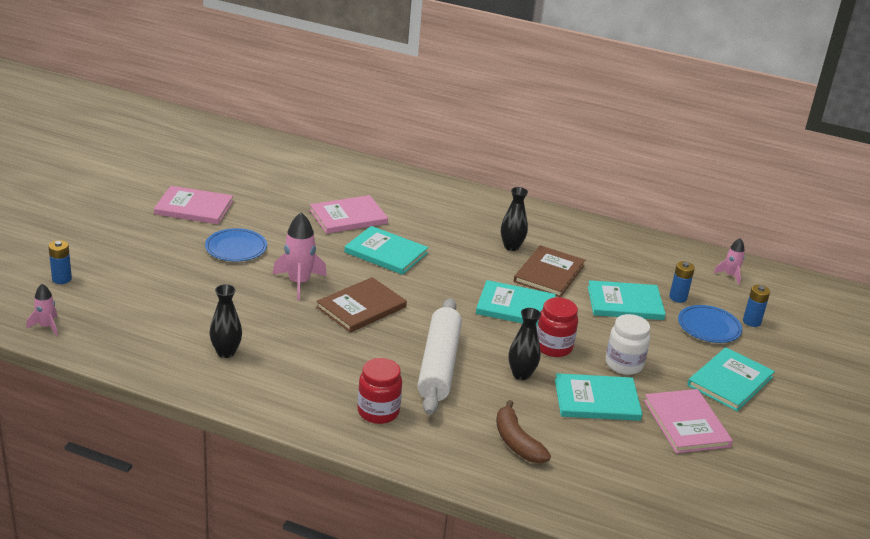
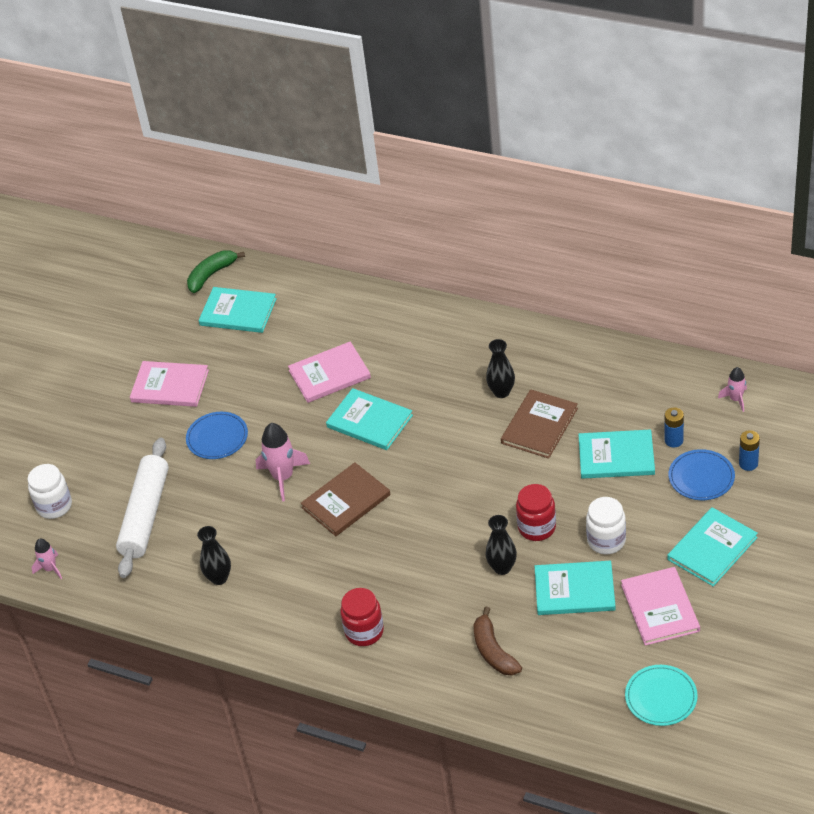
camera: 10 degrees right, 15 degrees up
blue battery [48,240,72,284] -> white jar [28,464,72,519]
white rolling pin [417,298,462,415] -> white rolling pin moved to [116,438,169,578]
turquoise book [476,280,556,326] -> turquoise book moved to [199,287,277,333]
none -> green banana [187,250,245,293]
none -> turquoise plate [625,665,698,726]

